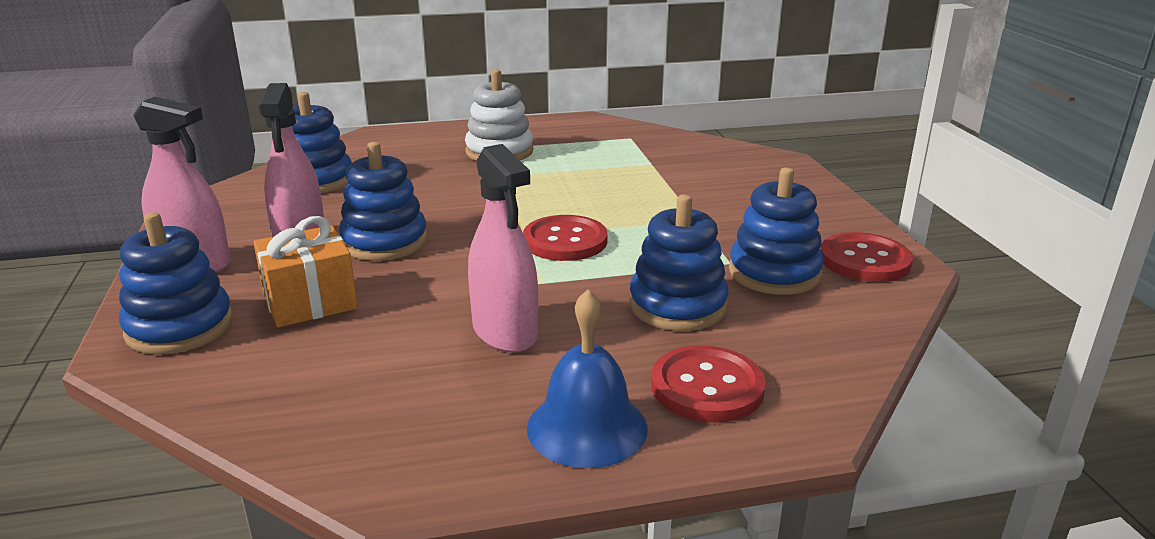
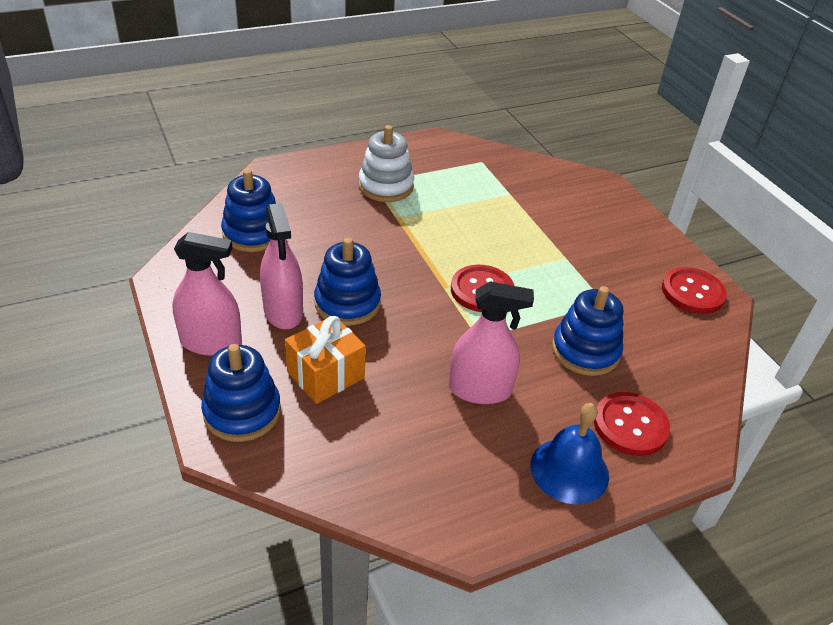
camera: 15 degrees left, 15 degrees up
pink spray bottle [468,144,538,353] -> pink spray bottle turned 45 degrees counterclockwise [449,281,534,404]
blue stacking toy [729,167,824,295] -> none

